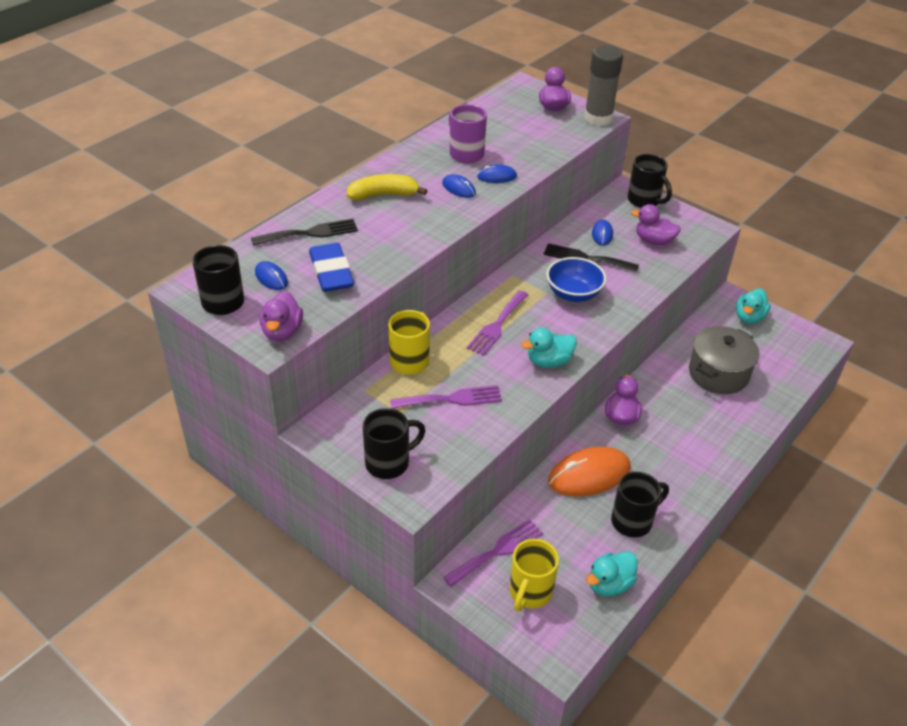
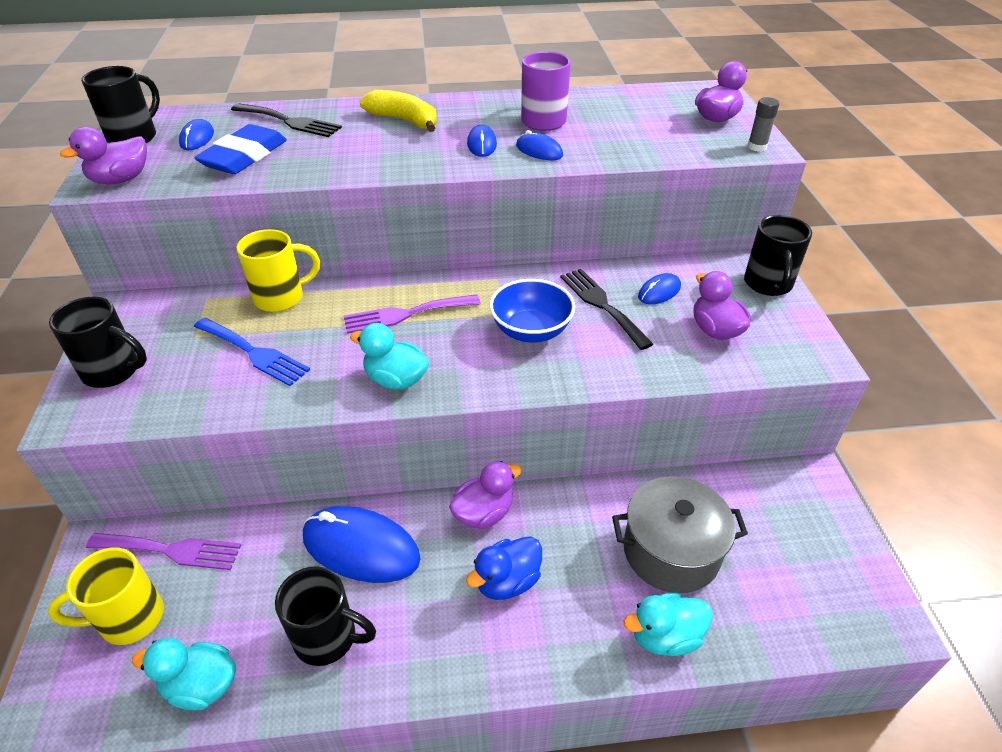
camera: 45 degrees right, 0 degrees up
purple fork [390,385,502,409] -> blue fork [194,318,310,386]
orange mouse [548,447,631,497] -> blue mouse [303,506,421,583]
grey glue stick [584,46,623,126] -> grey glue stick [747,97,779,152], size x0.46
turquoise duck [736,289,771,324] -> turquoise duck moved to [624,593,713,656]
none -> blue duck [466,536,542,600]

